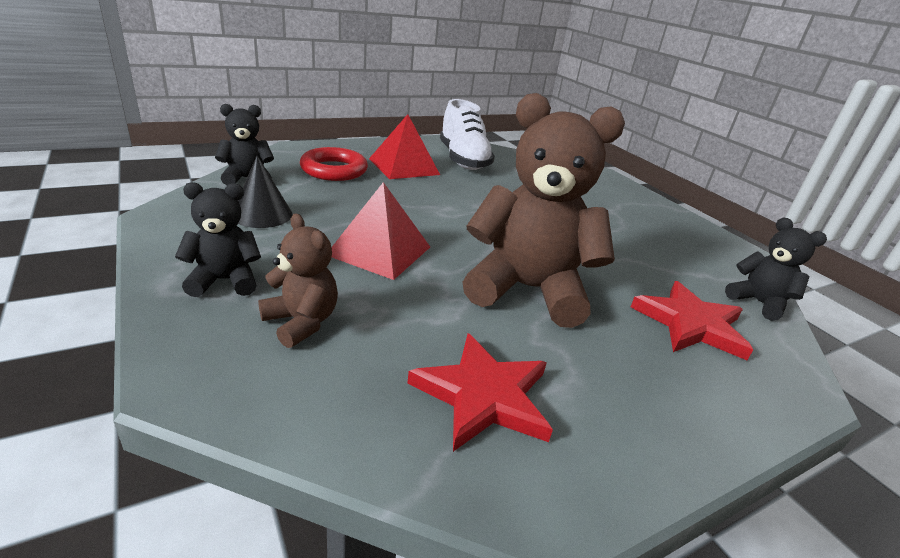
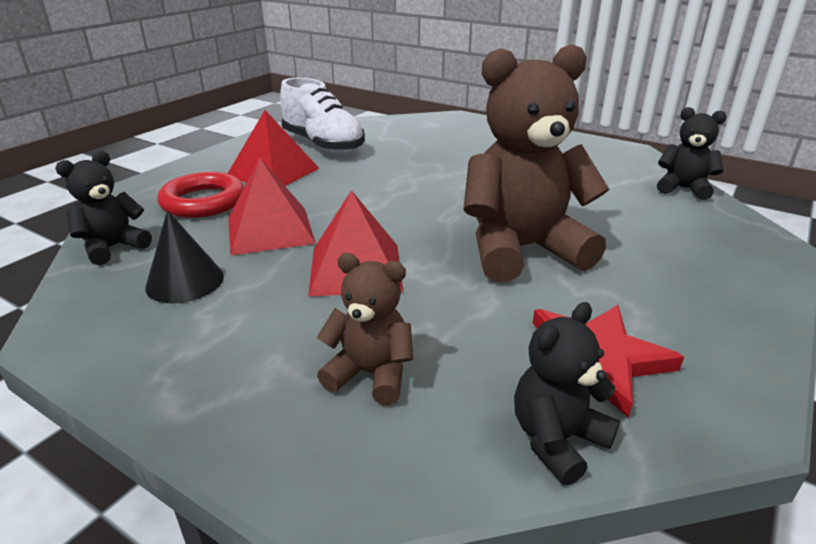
camera: 25 degrees left, 0 degrees up
black teddy bear [175,182,261,297] -> black teddy bear moved to [514,302,620,485]
red star [631,281,753,360] -> none
none -> red pyramid [228,158,316,255]

